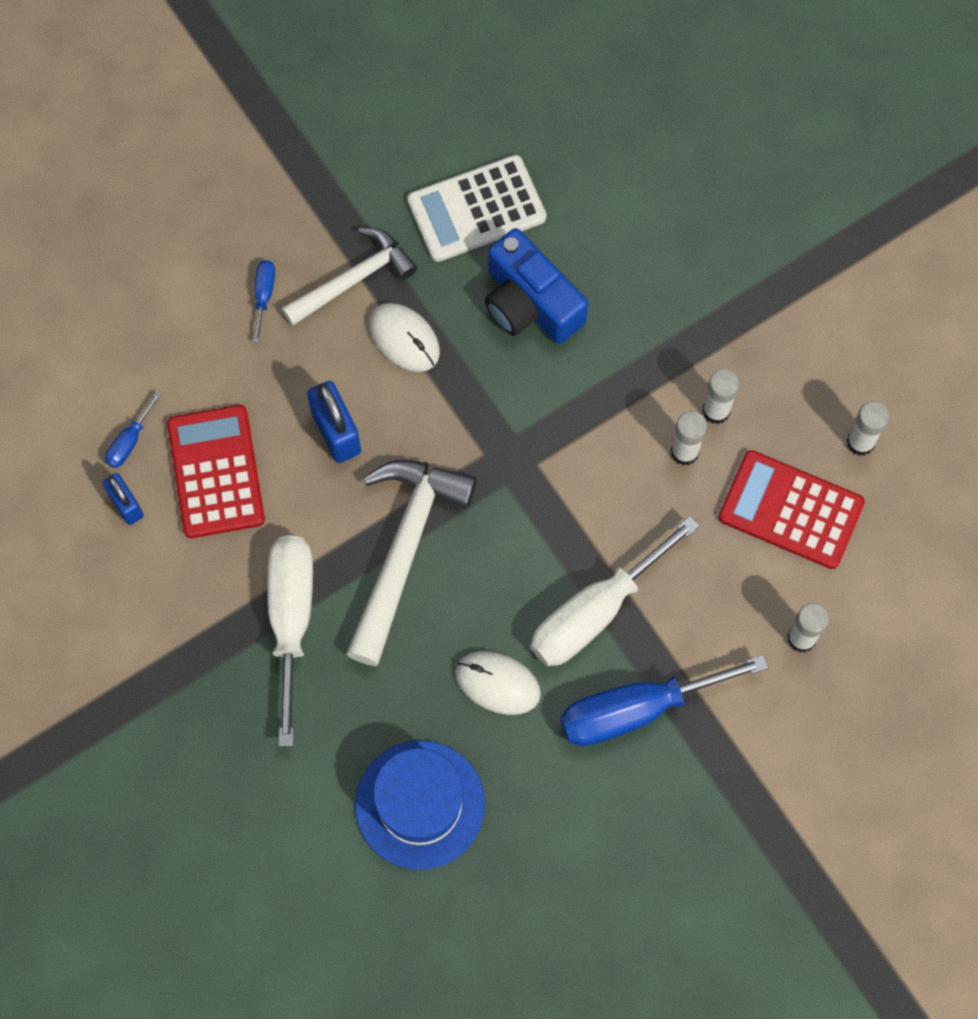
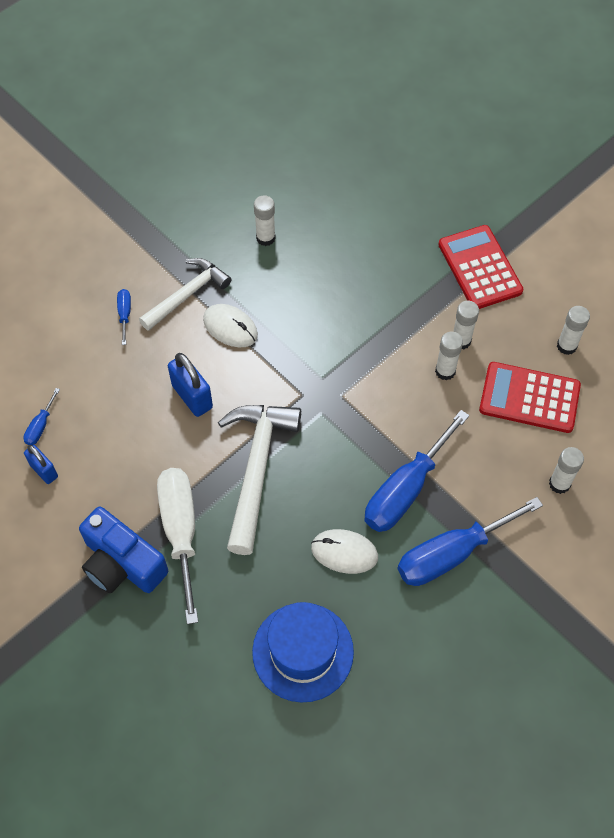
camera: 10 degrees left, 10 degrees down
red calculator [167,405,265,538] -> red calculator moved to [438,225,523,309]
white calculator [407,155,546,262] -> white glue stick [254,195,276,246]
blue camera [485,228,588,344] -> blue camera moved to [79,507,168,593]
white screwdriver [531,516,700,666] -> blue screwdriver [365,410,469,532]

